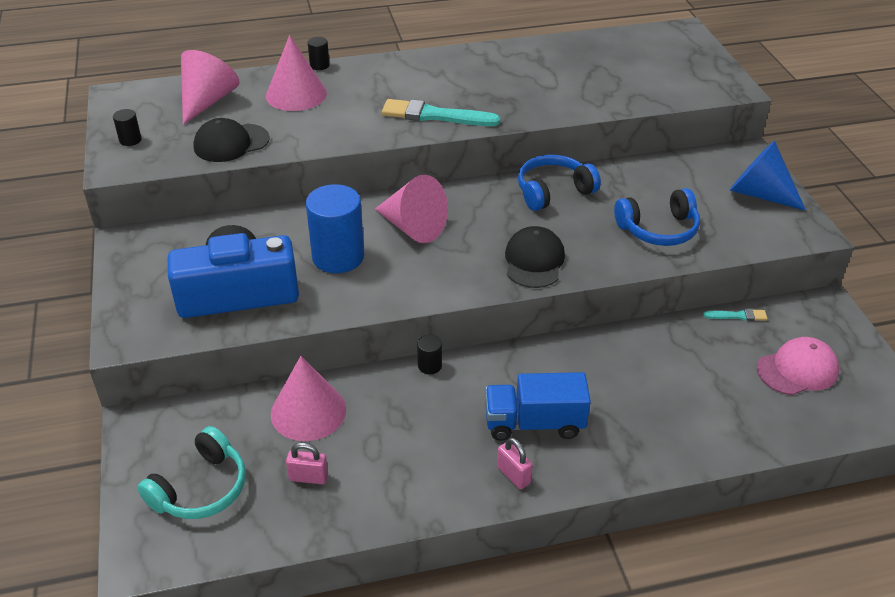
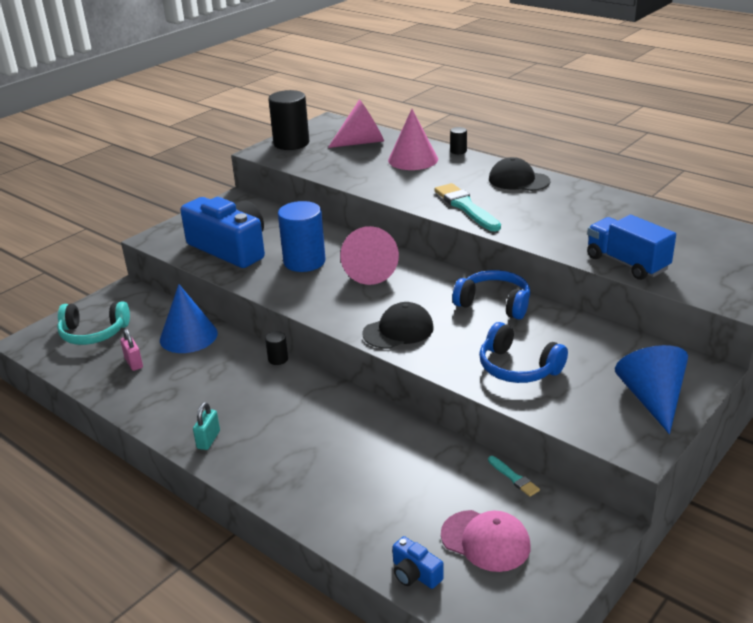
camera: 55 degrees right, 10 degrees down
black cylinder [113,109,141,146] -> black cylinder [268,90,309,150], size x2.26
black cap [193,118,270,162] -> black cap moved to [489,157,550,191]
pink cone [271,356,346,441] -> blue cone [160,284,218,353]
blue truck [485,372,591,441] -> blue truck moved to [587,215,676,280]
pink padlock [497,437,533,489] -> turquoise padlock [193,402,220,450]
none -> blue camera [392,536,444,589]

